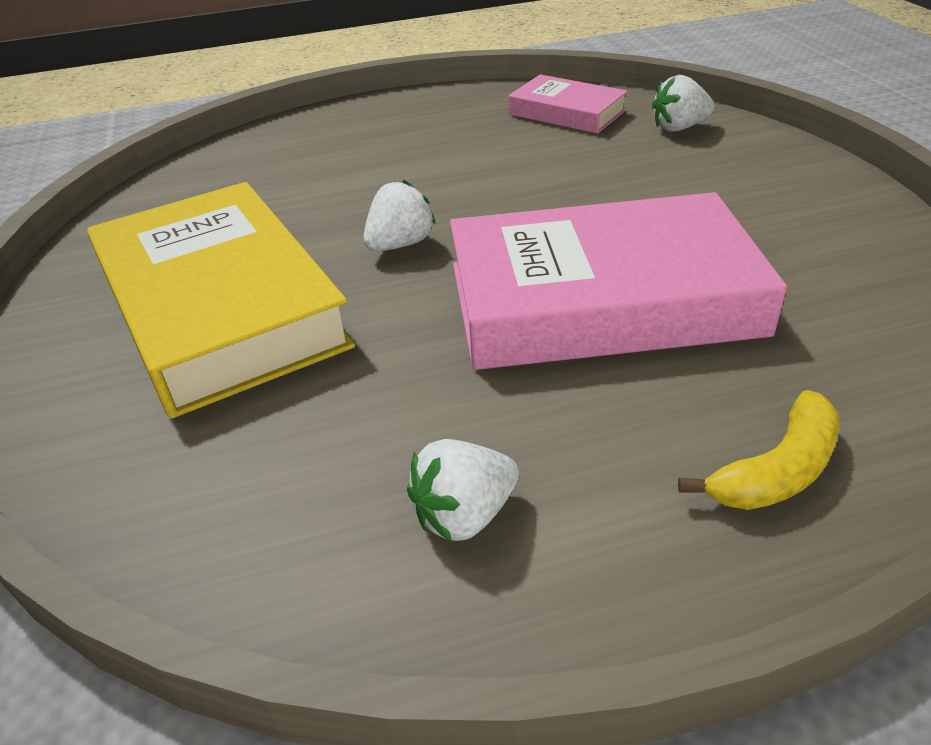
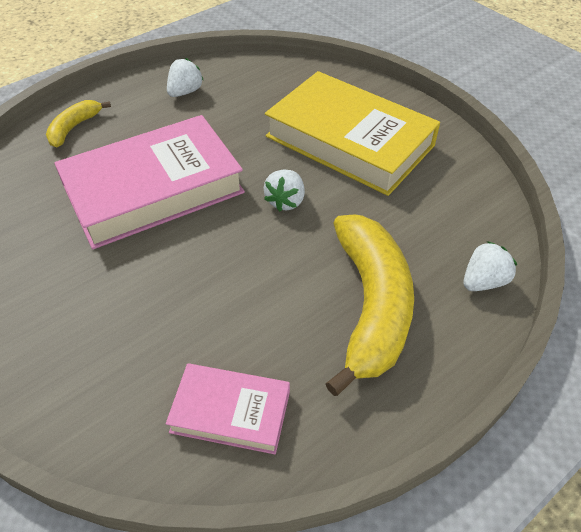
camera: 155 degrees right, 10 degrees up
white strawberry [652,75,715,132] -> white strawberry moved to [463,241,517,291]
none -> yellow banana [325,215,414,396]

